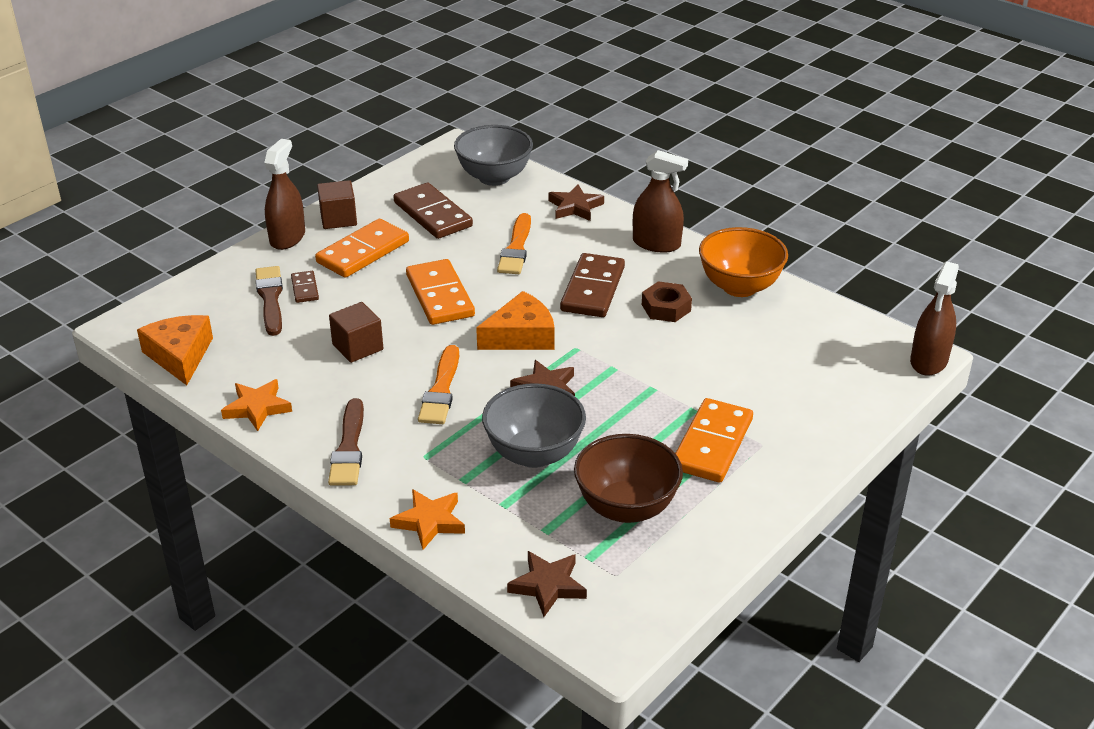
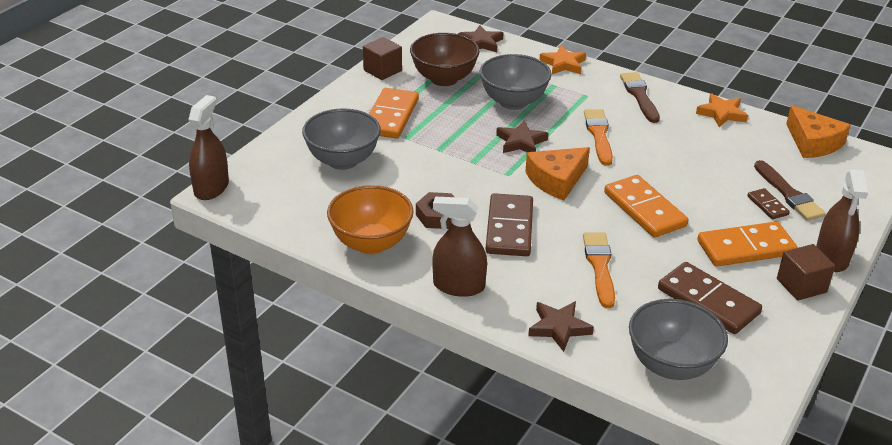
camera: 170 degrees right, 0 degrees up
orange domino [315,219,409,278] -> orange domino turned 45 degrees clockwise [697,221,798,267]
brown cube [329,302,383,363] -> brown cube moved to [363,37,402,80]
none -> grey bowl [302,108,381,170]

